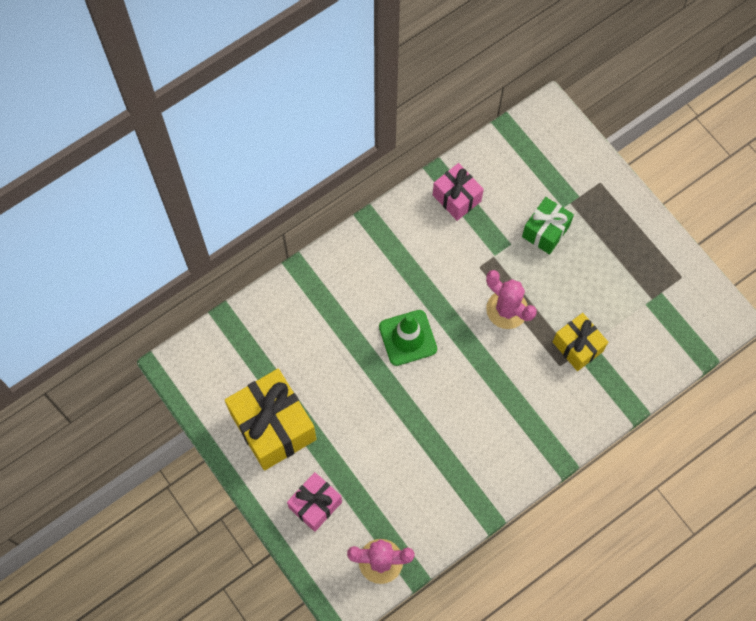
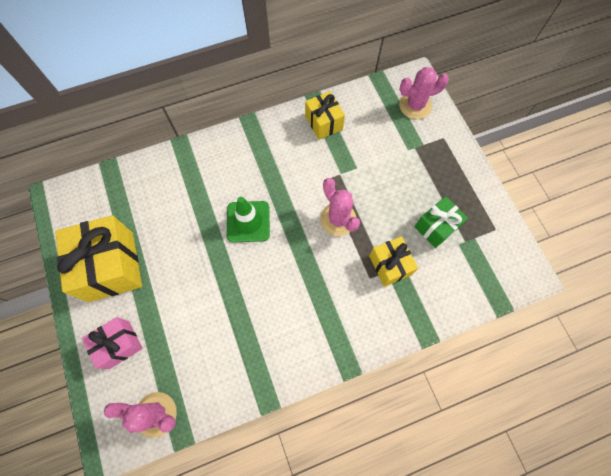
camera: 15 degrees right, 0 degrees up
pink gift [433,163,484,221] -> yellow gift [305,91,345,140]
green gift [522,197,574,255] -> green gift moved to [414,196,468,248]
none -> pink cactus [399,67,449,119]

